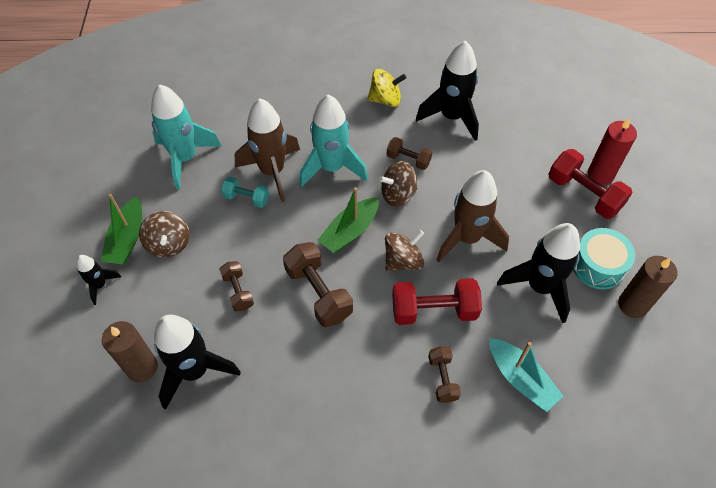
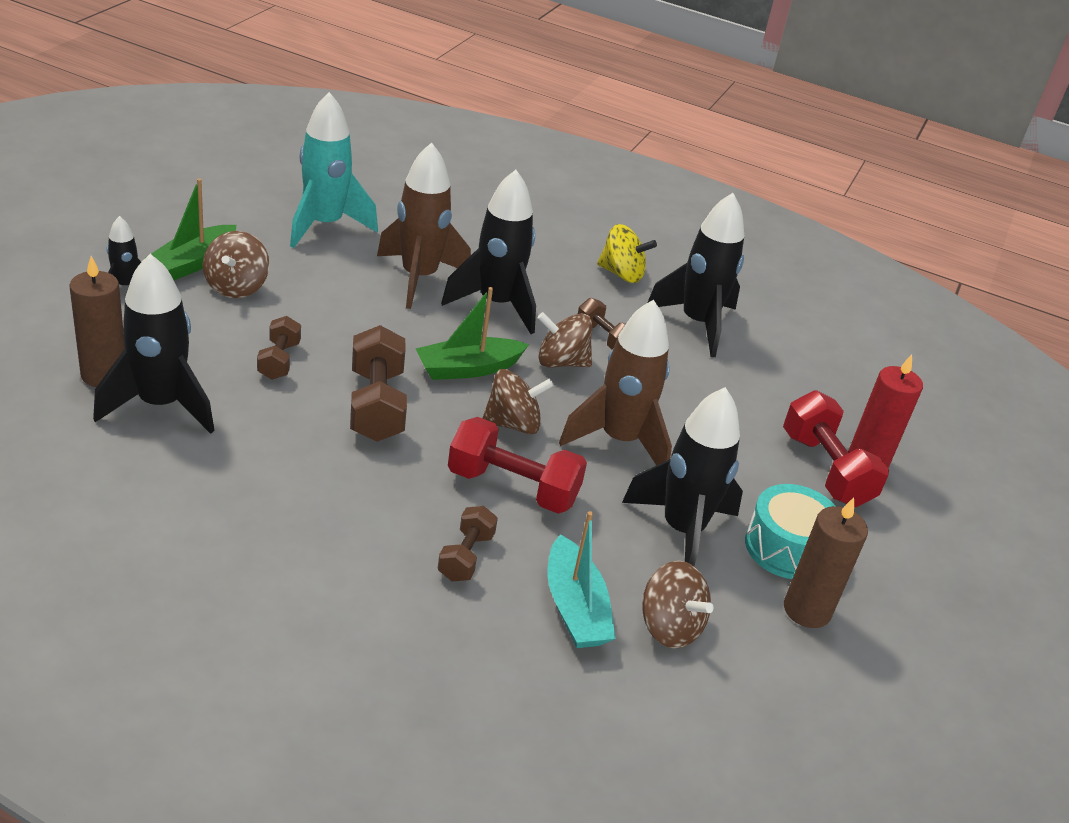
camera: 20 degrees right, 20 degrees down
turquoise dumbbell [221,177,269,208] -> none
turquoise rocket [299,95,368,188] -> black rocket [441,170,536,334]
none -> brown spinning top [642,561,713,649]

